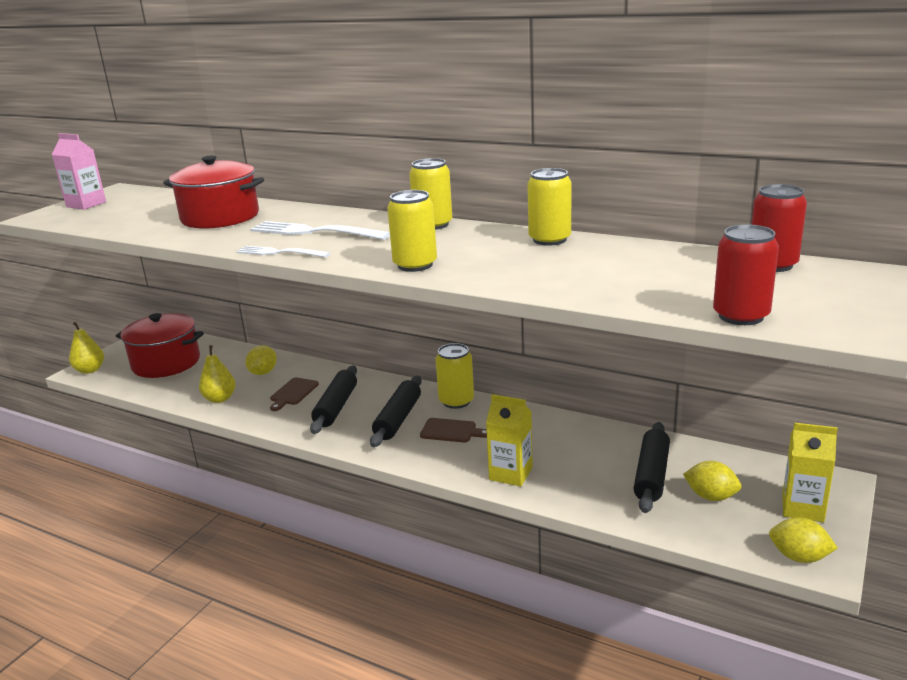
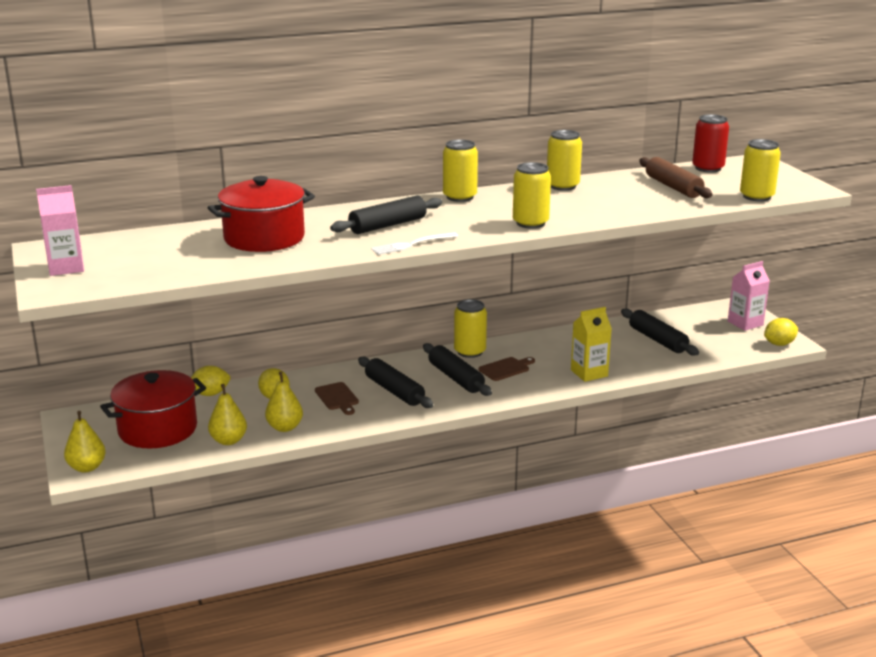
camera: 50 degrees left, 0 degrees up
white fork [250,221,390,240] -> black rolling pin [330,195,442,234]
yellow lemon [683,461,741,501] -> yellow lemon moved to [191,366,230,396]
red can [713,224,779,325] -> yellow can [740,139,781,201]
yellow carton [782,423,838,522] -> pink carton [728,261,770,331]
none -> yellow pear [208,384,247,445]
none -> brown rolling pin [639,157,713,198]

